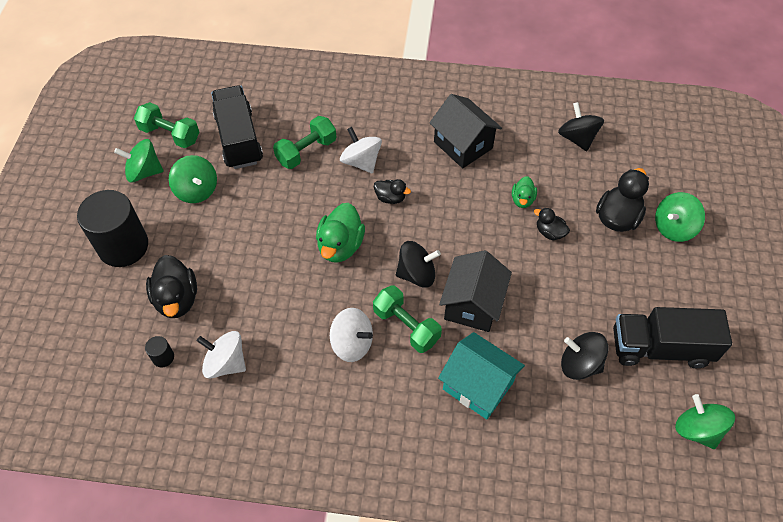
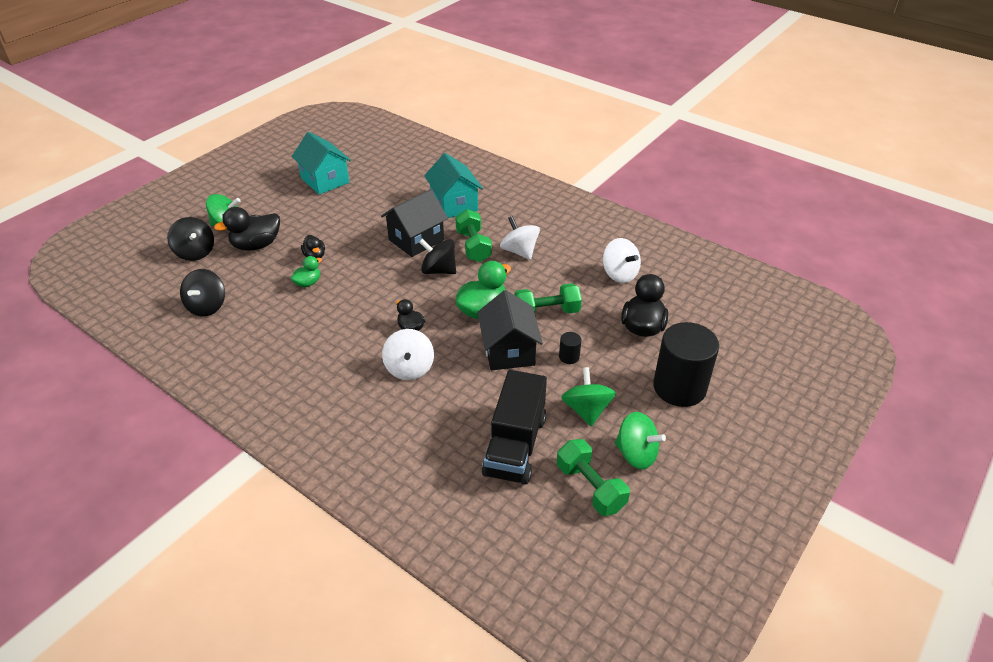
camera: 150 degrees left, 15 degrees down
black cylinder [145,336,174,367] -> black cylinder moved to [559,332,581,364]
green dumbbell [273,116,336,169] -> green dumbbell moved to [514,283,582,314]
black house [429,94,502,168] -> black house moved to [477,290,543,370]
black spinning top [561,332,609,380] -> black spinning top moved to [167,217,214,261]
black truck [613,307,732,368] -> turquoise house [291,132,351,195]
green spinning top [675,394,735,449] -> none

